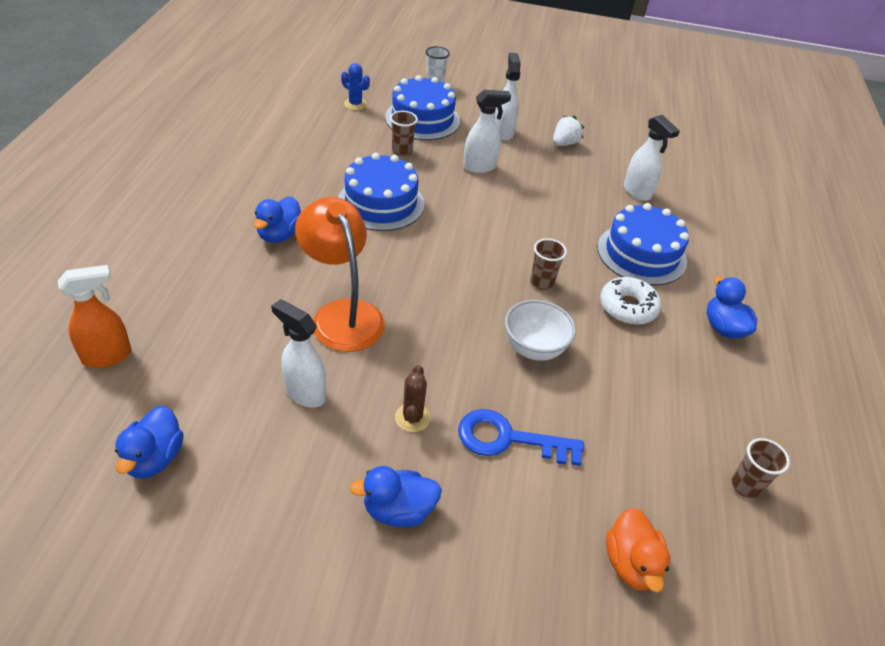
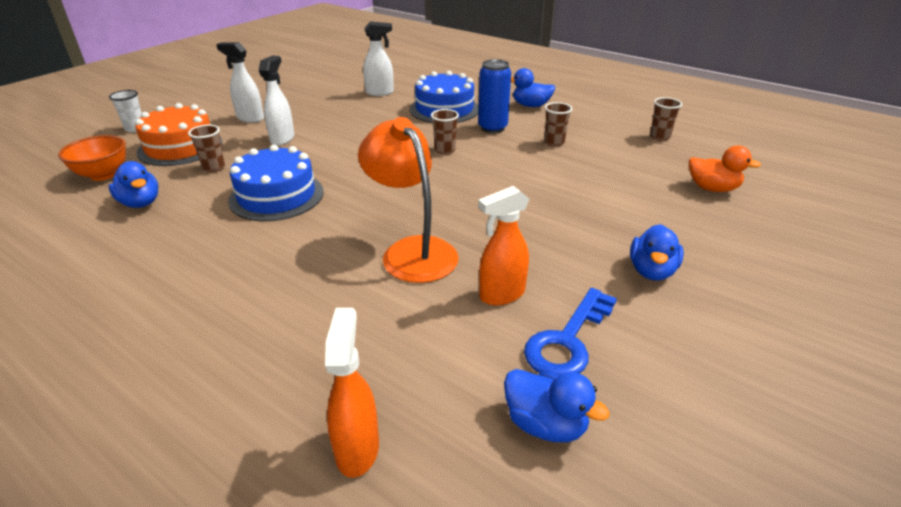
camera: 60 degrees left, 10 degrees down
blue duck [254,197,301,243] -> blue duck moved to [109,161,159,208]
white spray bottle [271,299,326,408] -> orange spray bottle [478,186,529,306]
orange lamp [295,197,385,352] -> orange lamp turned 60 degrees clockwise [358,117,458,283]
blue cactus [341,63,370,110] -> orange bowl [58,135,126,181]
blue cake [385,75,460,140] -> orange cake [135,103,222,166]
brown cactus [395,365,430,432] -> none
blue key [458,409,584,466] -> blue key moved to [524,288,617,376]
white bowl [505,300,576,361] -> none
white strawberry [553,116,584,146] -> none
white donut [600,277,661,325] -> blue can [478,59,511,133]
none -> brown cup [544,102,572,147]

